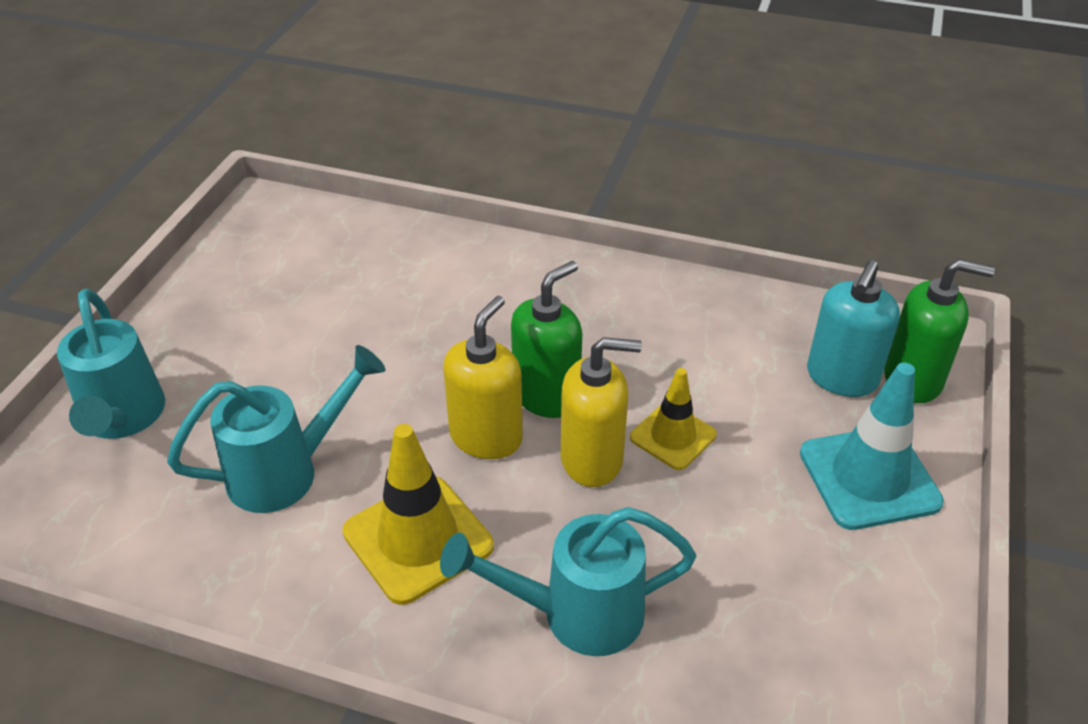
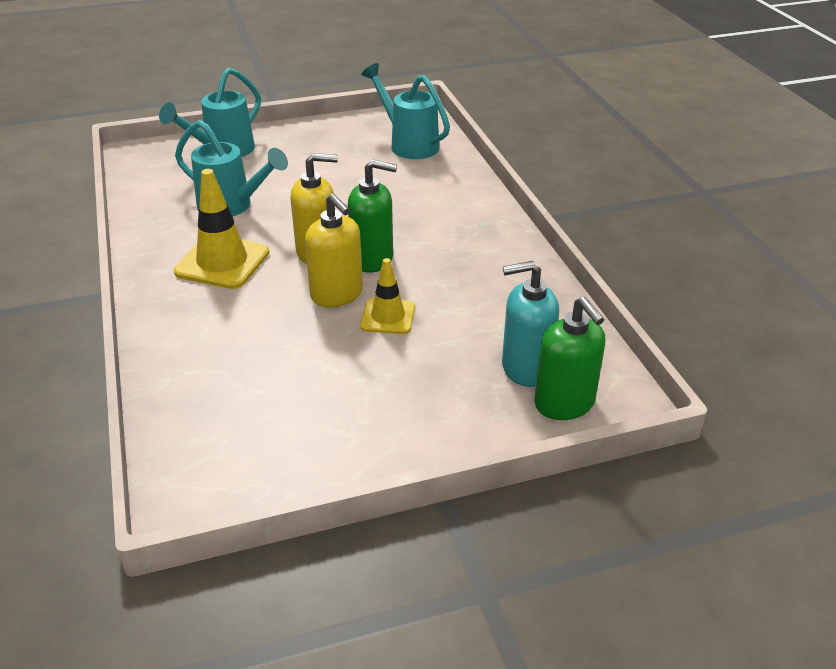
camera: 55 degrees right, 5 degrees down
turquoise watering can [440,507,696,656] -> turquoise watering can moved to [361,63,450,159]
turquoise traffic cone [800,362,944,530] -> none

